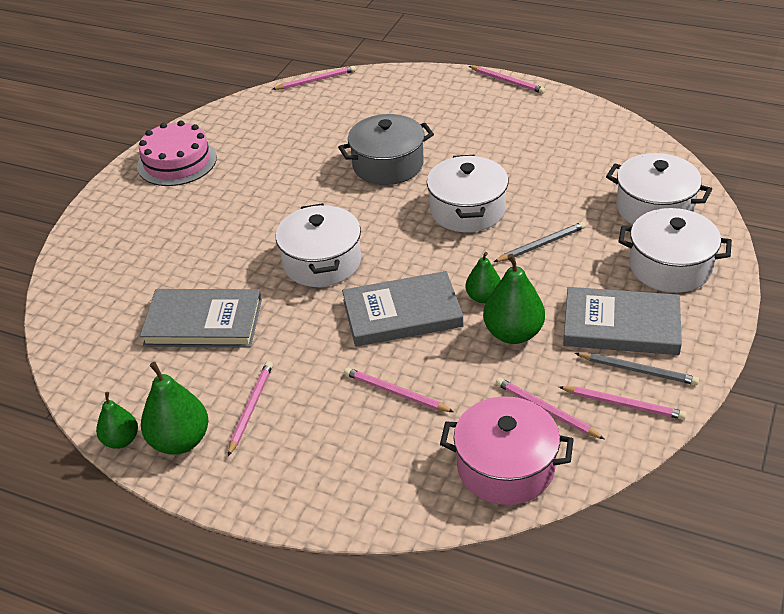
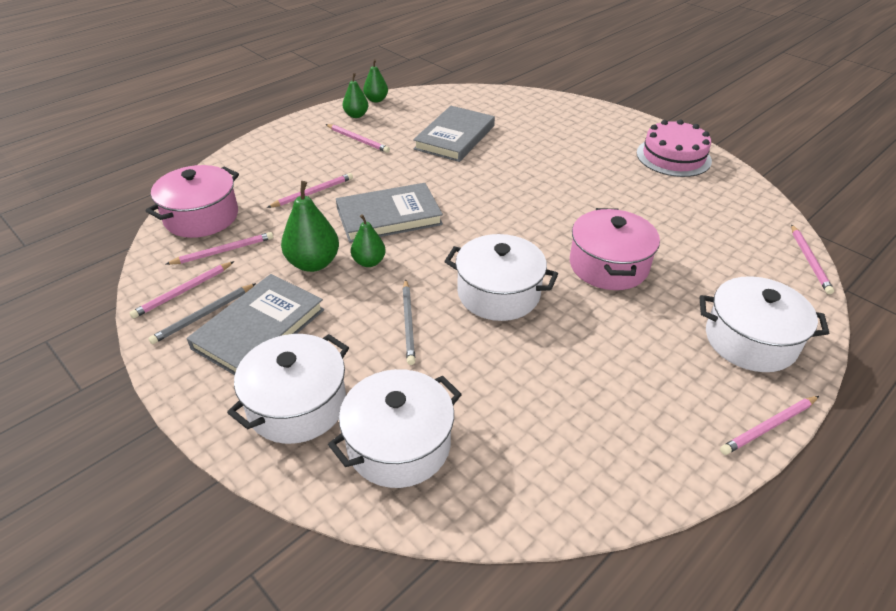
camera: 110 degrees right, 0 degrees up
green pear [141,362,208,455] -> green pear [343,73,368,118], size x0.62
white pot [276,203,361,287] -> white pot moved to [700,276,829,372]
grey pot [338,114,434,185] -> pink pot [570,208,660,290]
grey book [342,271,463,346] -> grey book turned 60 degrees clockwise [336,183,443,243]

